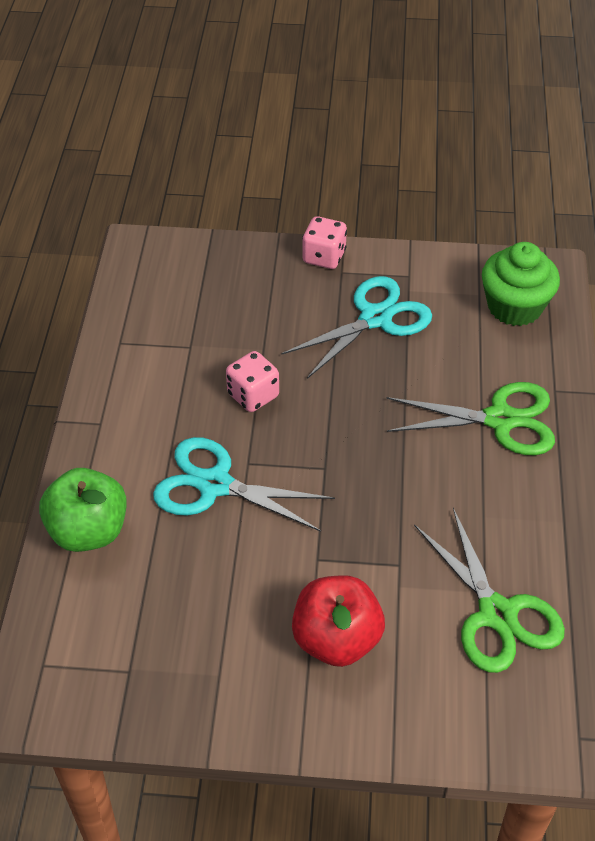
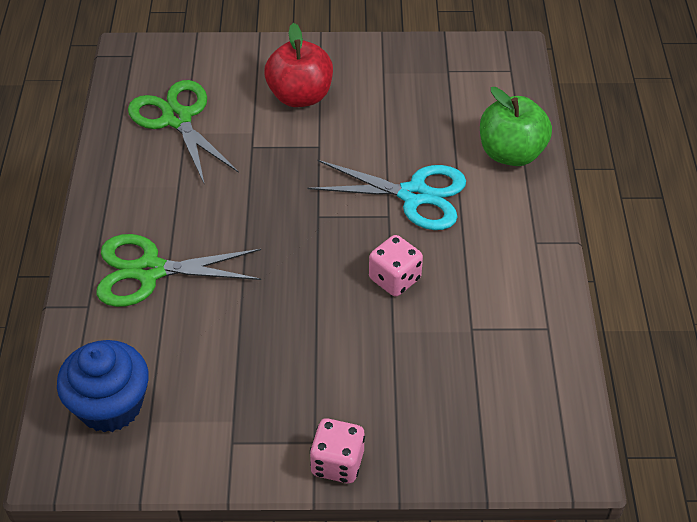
camera: 175 degrees right, 0 degrees up
turquoise scissors [281,276,432,379] -> none
green cupcake [482,242,560,326] -> blue cupcake [57,340,149,432]

